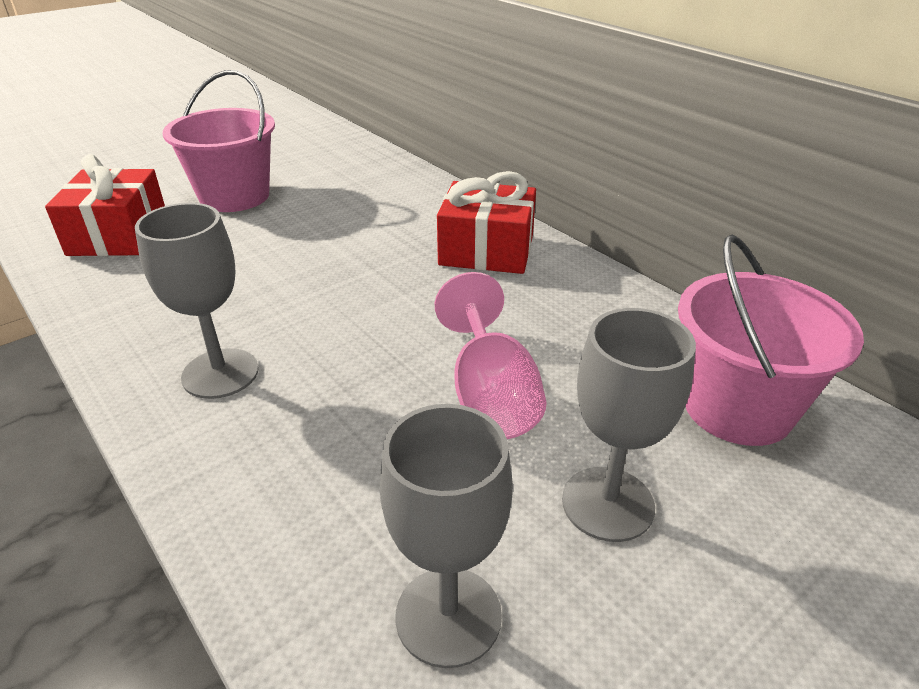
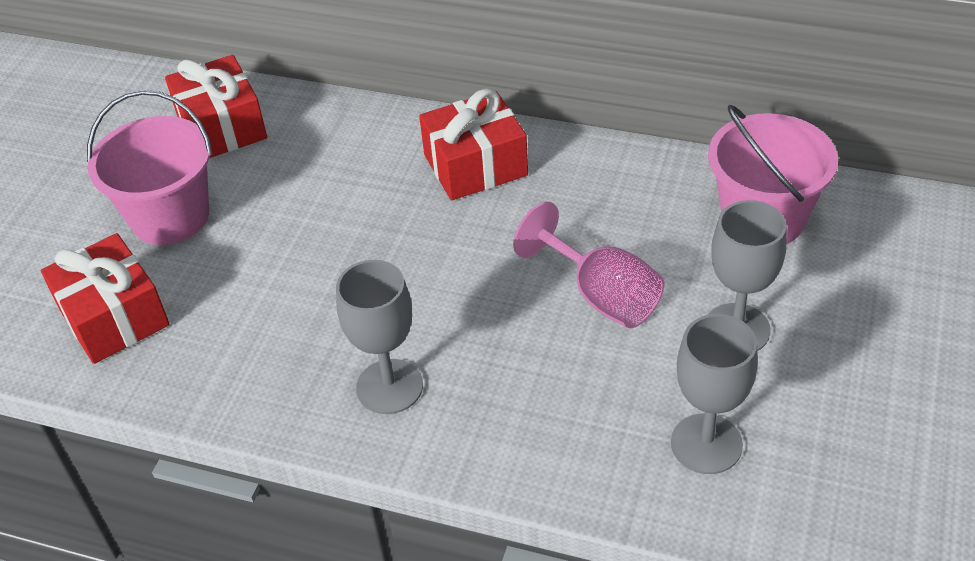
camera: 30 degrees left, 10 degrees up
none -> red gift [165,55,267,158]

